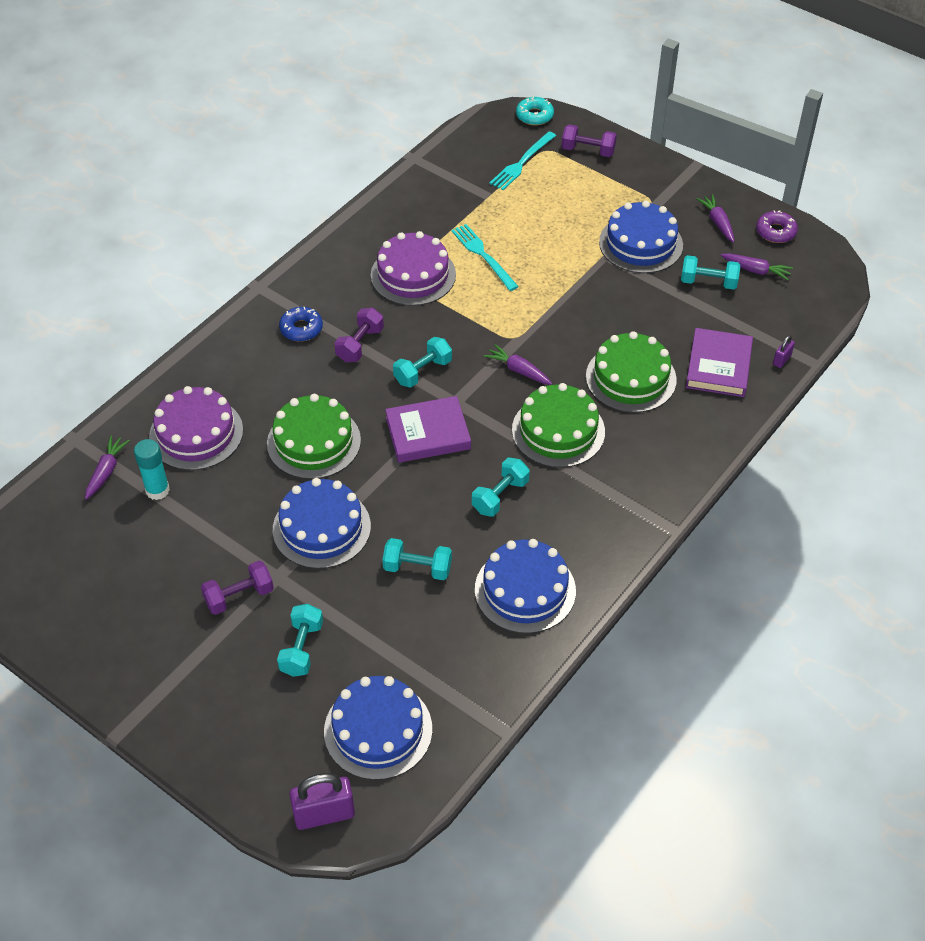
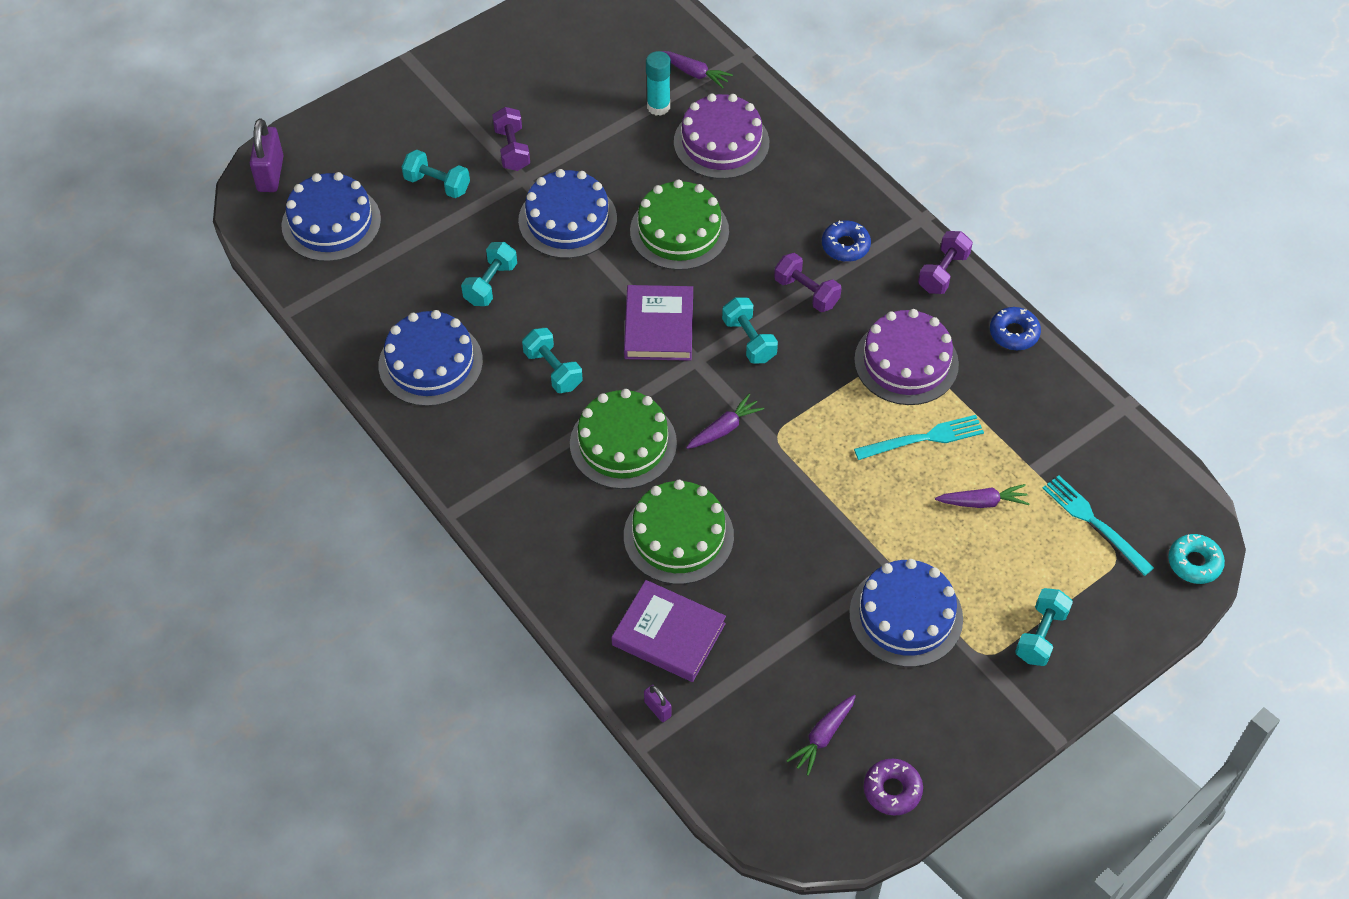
camera: 105 degrees right, 5 degrees up
purple dumbbell [561,124,617,157] -> purple dumbbell moved to [918,231,973,294]
turquoise dumbbell [681,255,740,290] -> turquoise dumbbell moved to [1015,588,1073,666]
purple carrot [696,194,734,242] -> purple carrot moved to [935,484,1030,508]
none -> blue donut [990,307,1041,350]

